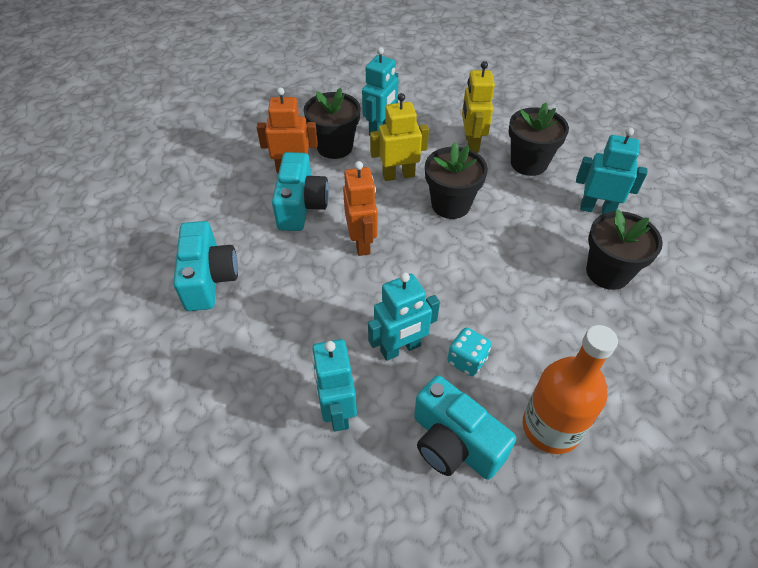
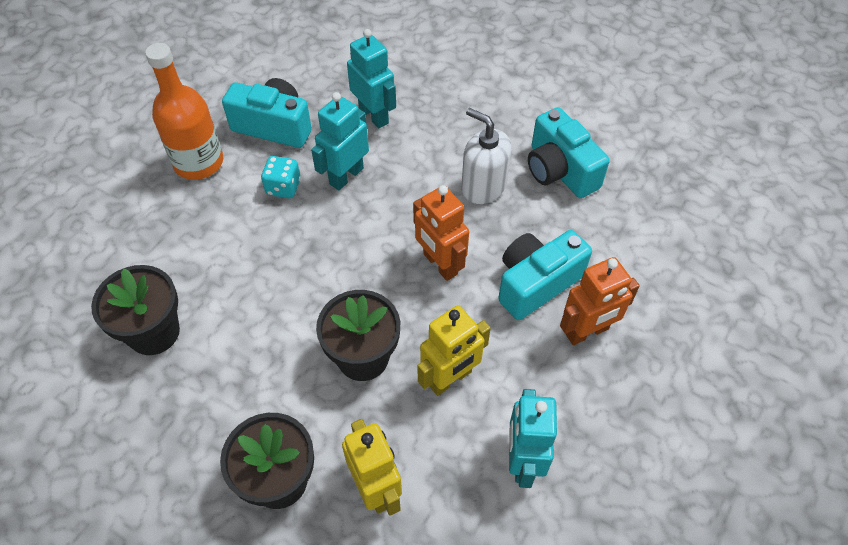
camera: 155 degrees right, 5 degrees up
turquoise camera [272,152,329,231] -> turquoise camera turned 75 degrees clockwise [498,230,592,320]
black flower pot [304,88,361,159] -> none
turquoise robot [576,128,648,214] -> none
none -> white soap dispenser [462,108,511,204]

